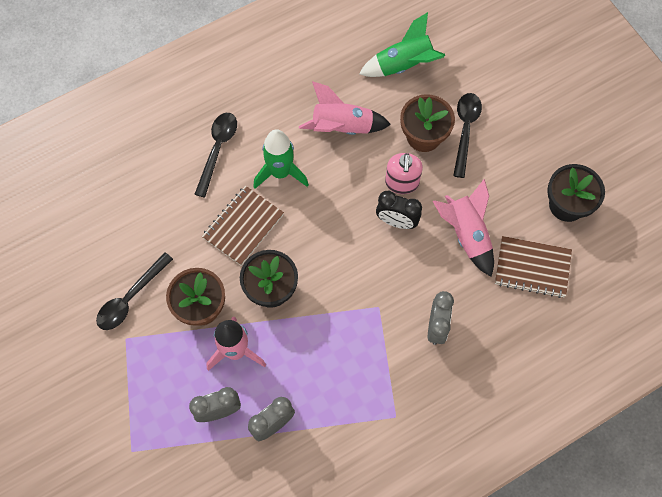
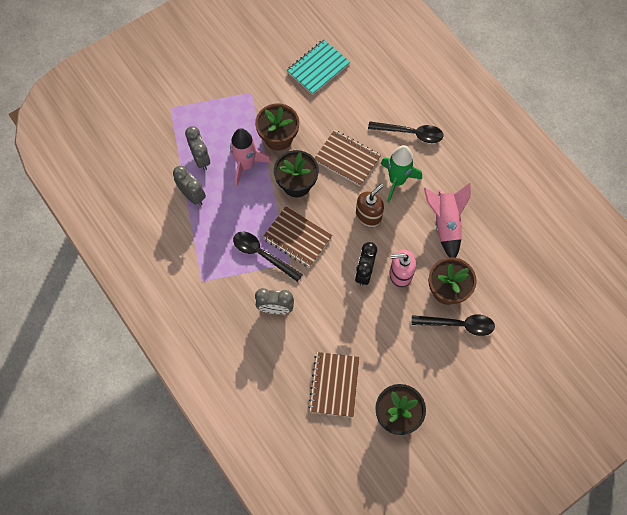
camera: 85 degrees right, 0 degrees up
black spoon [96,252,173,330] -> black spoon moved to [233,232,303,282]
green rocket [359,12,445,77] -> none
pink rocket [433,179,494,277] -> none
none -> brown notebook [263,206,332,268]
none -> turquoise notebook [287,40,350,95]
none -> brown soap dispenser [356,184,384,227]

